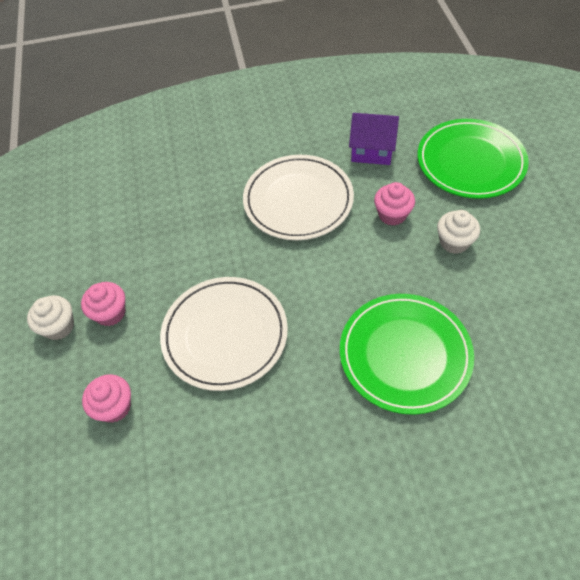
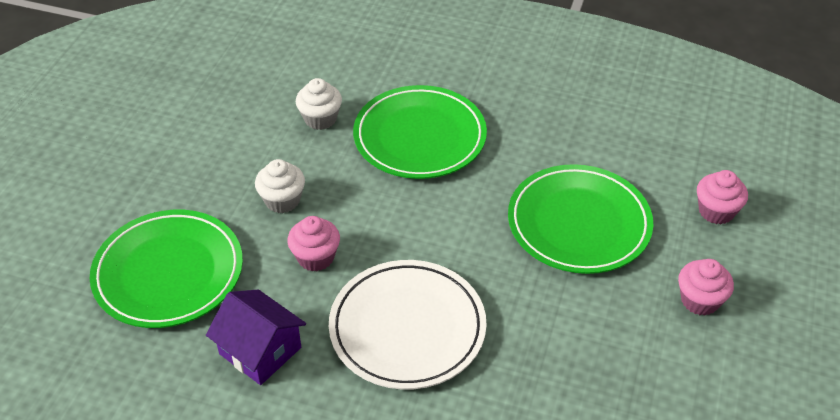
camera: 155 degrees left, 10 degrees down
white cupcake [27,295,74,340] -> white cupcake moved to [296,78,342,130]
white plate [160,277,288,391] -> green plate [508,164,653,274]

